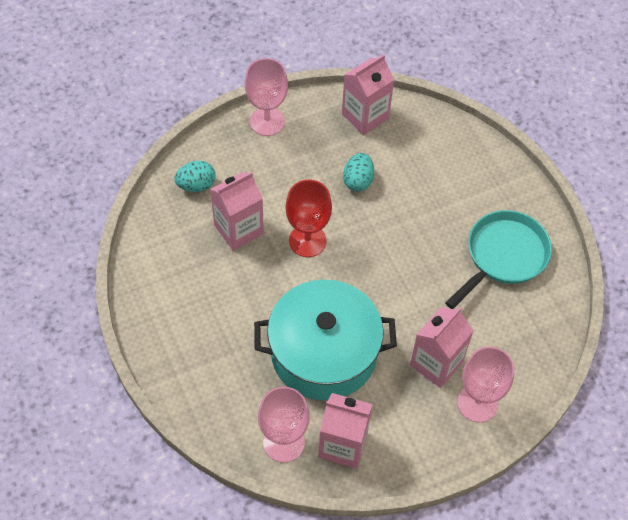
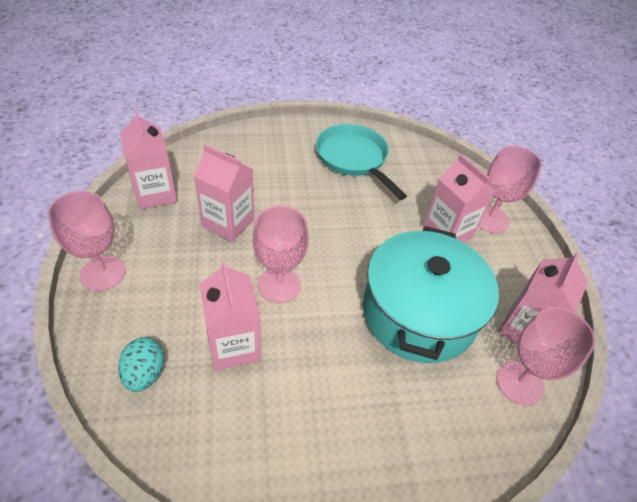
camera: 75 degrees left, 10 degrees down
red goblet [286,180,332,257] -> pink goblet [253,206,309,303]
turquoise egg [343,153,374,192] -> pink carton [194,144,254,242]

